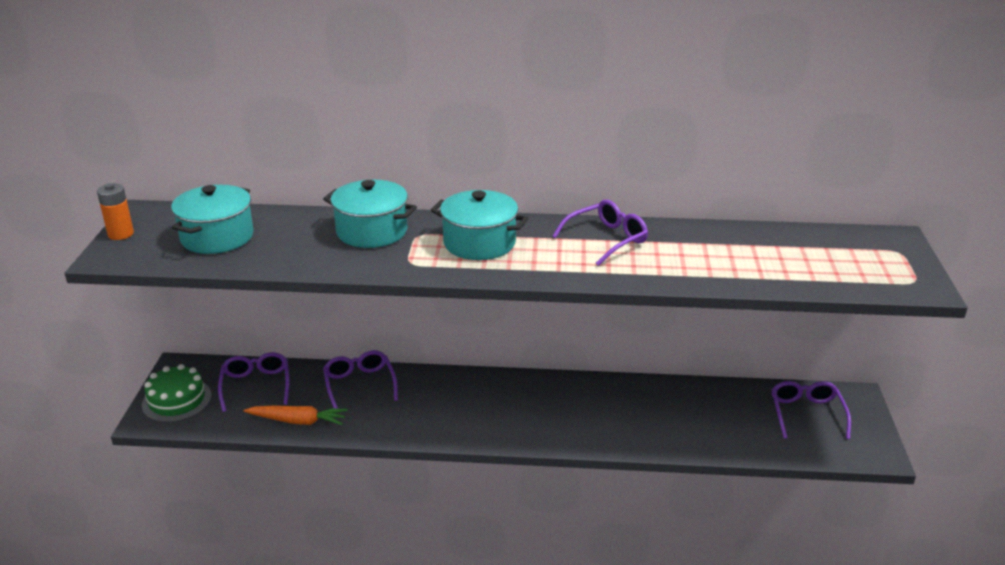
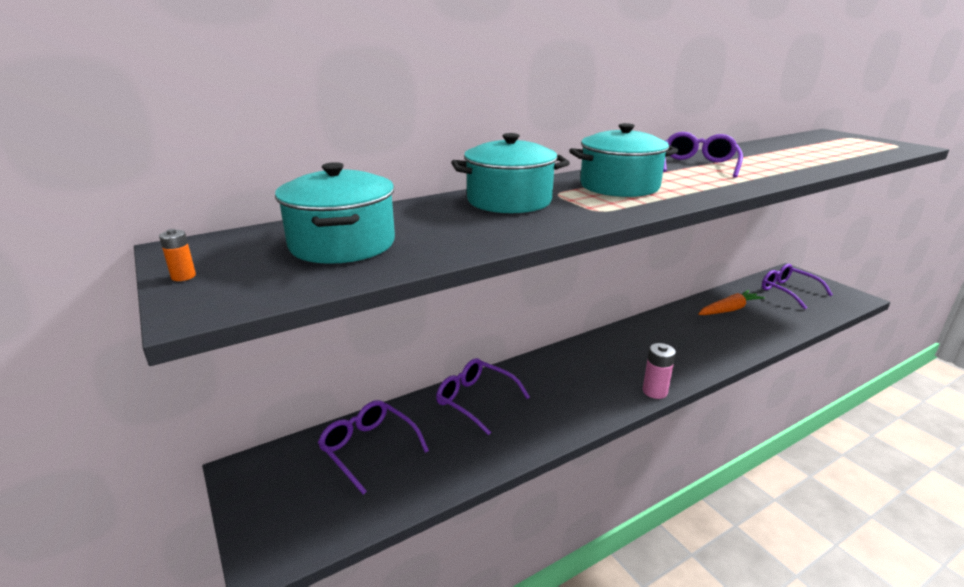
camera: 35 degrees left, 5 degrees down
orange battery [97,183,134,240] -> orange battery [159,229,196,281], size x0.54
green cake [142,364,212,422] -> none
orange carrot [244,405,347,425] -> orange carrot moved to [698,290,765,315]
none -> pink battery [643,343,676,399]

